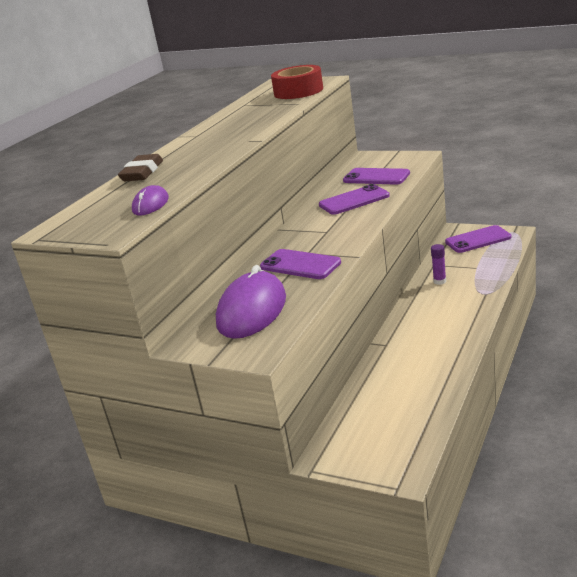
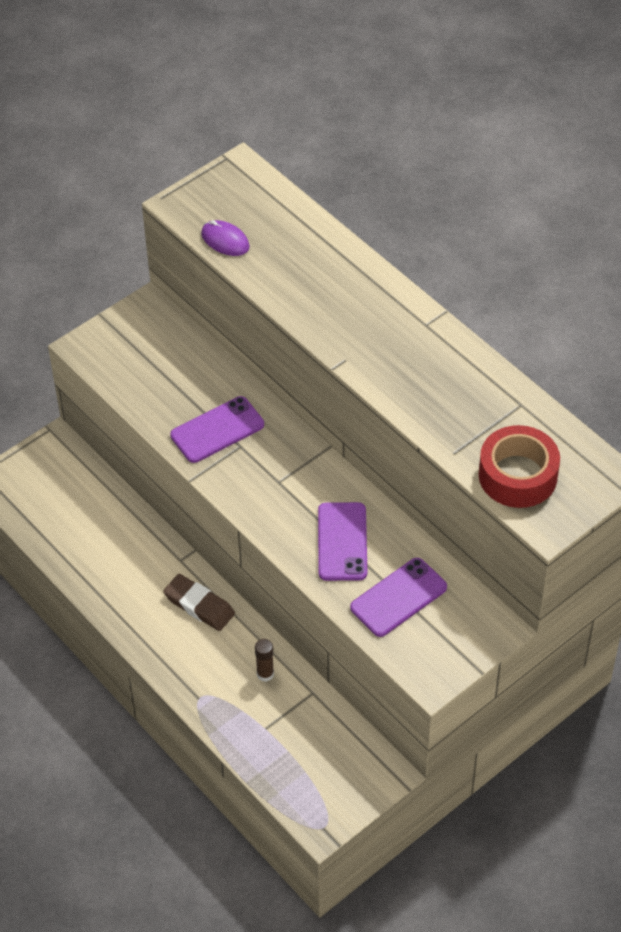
camera: 110 degrees right, 25 degrees up
brown eraser [118,154,163,181] -> brown eraser moved to [163,574,235,631]
purple mouse [216,265,286,339] -> none
purple glue stick [431,244,446,285] -> brown glue stick [255,639,274,682]
purple phone [445,225,511,253] -> none

